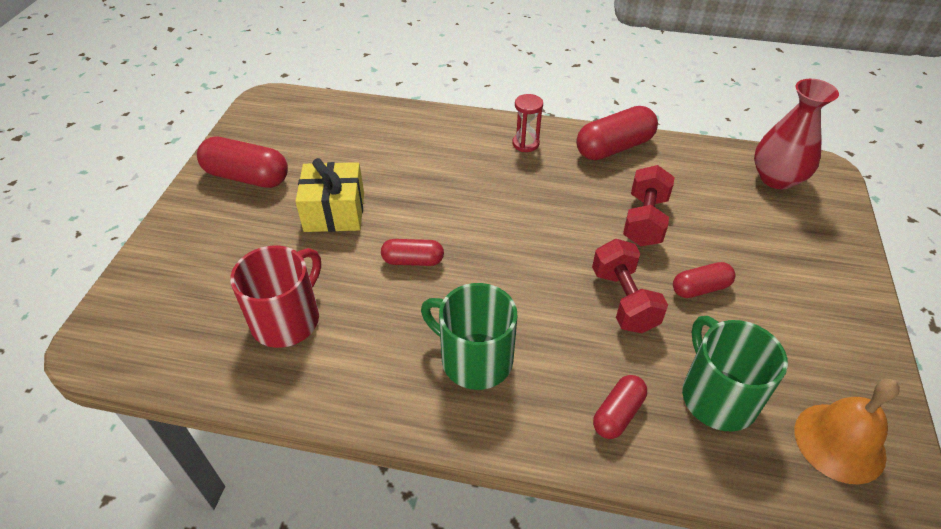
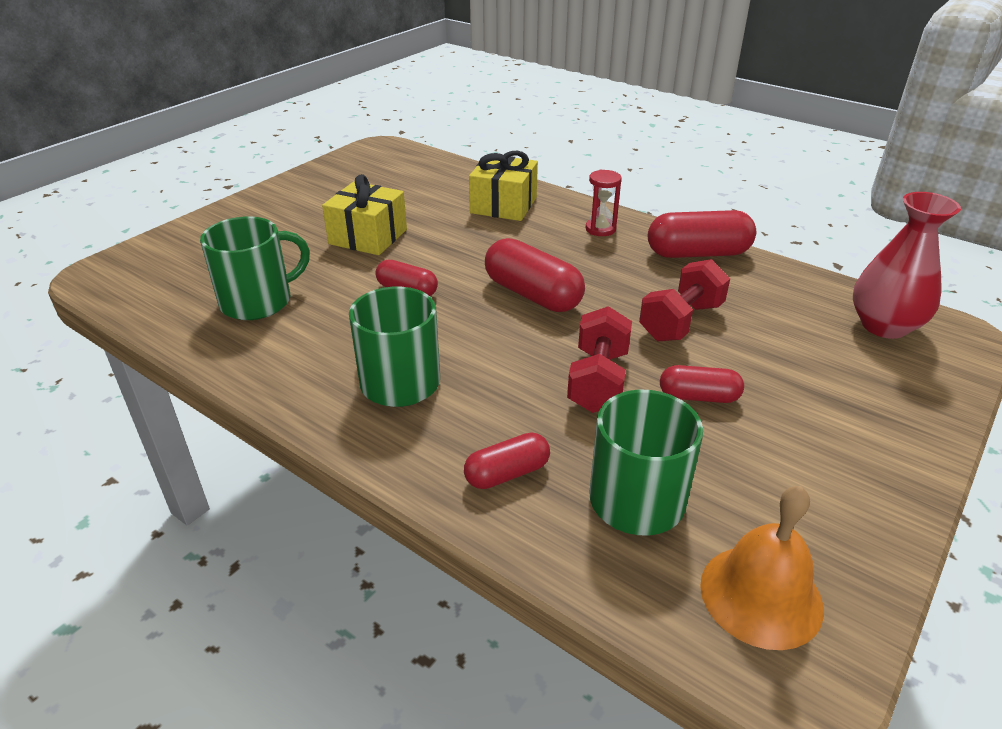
camera: 25 degrees right, 10 degrees down
red capsule [197,136,288,188] -> red capsule moved to [485,238,585,312]
red mug [230,246,321,348] -> green mug [200,216,310,320]
none -> yellow gift [469,151,538,221]

